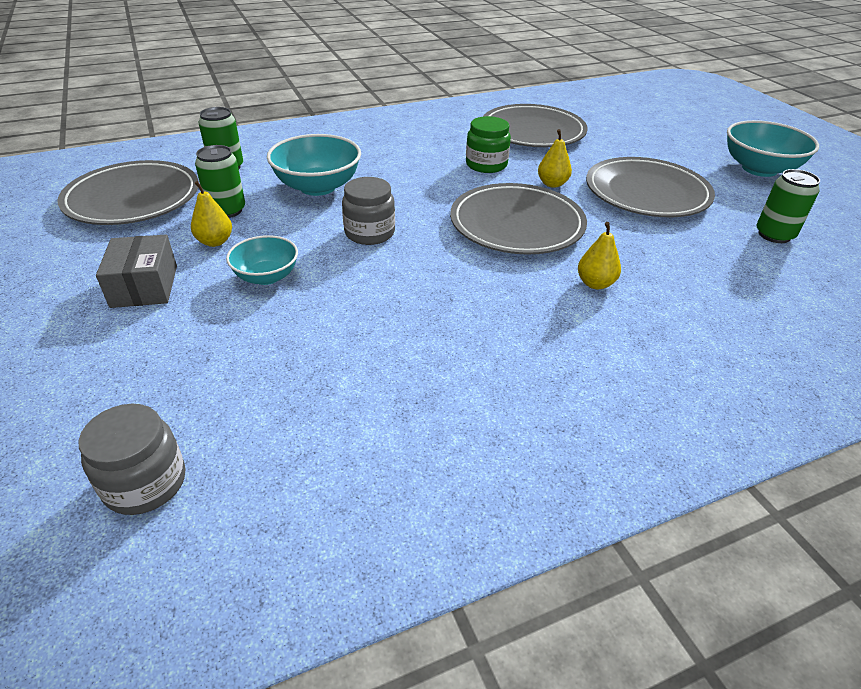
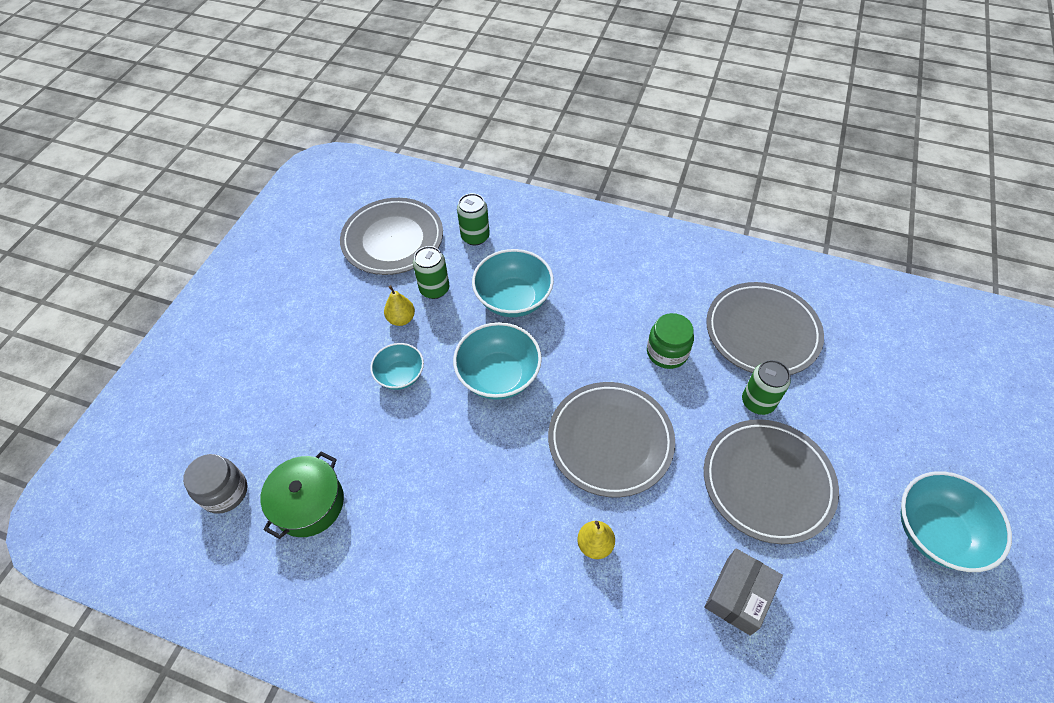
camera: 45 degrees right, 15 degrees up
grey box [96,235,177,308] -> grey box moved to [704,548,783,636]
grey jar [342,177,395,245] -> turquoise bowl [453,322,542,400]
yellow pear [538,129,572,188] -> none
green can [756,169,820,243] -> green can moved to [742,360,791,415]
none -> green pot [260,452,344,539]

